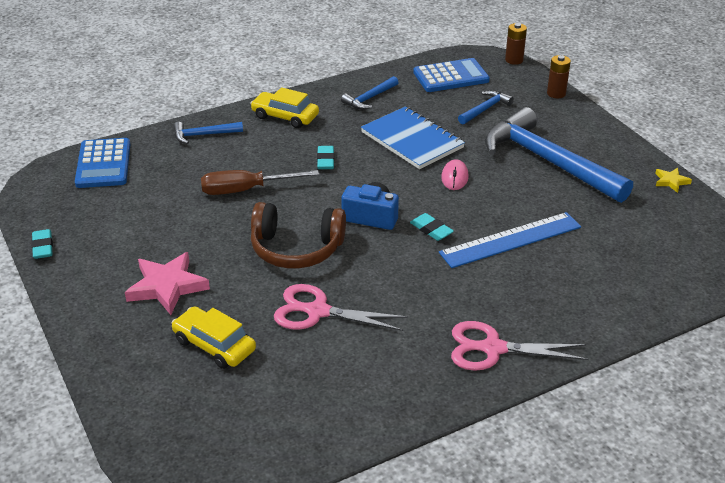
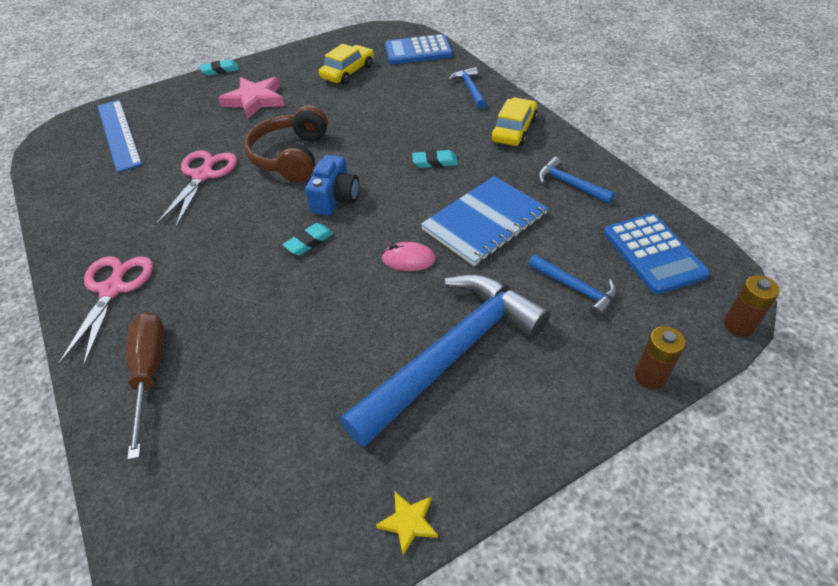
camera: 90 degrees right, 10 degrees up
turquoise eraser [31,229,53,259] -> turquoise eraser moved to [200,59,239,76]
yellow car [172,306,256,369] -> yellow car moved to [319,44,374,84]
brown screwdriver [201,170,320,195] -> brown screwdriver moved to [126,312,165,460]
blue ruler [439,212,581,268] -> blue ruler moved to [97,100,142,172]

